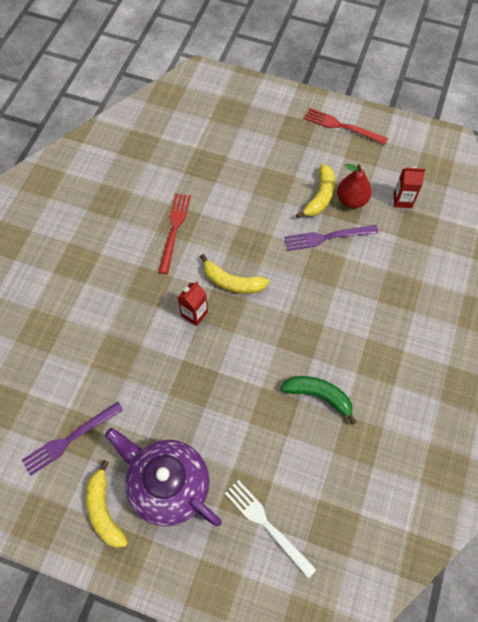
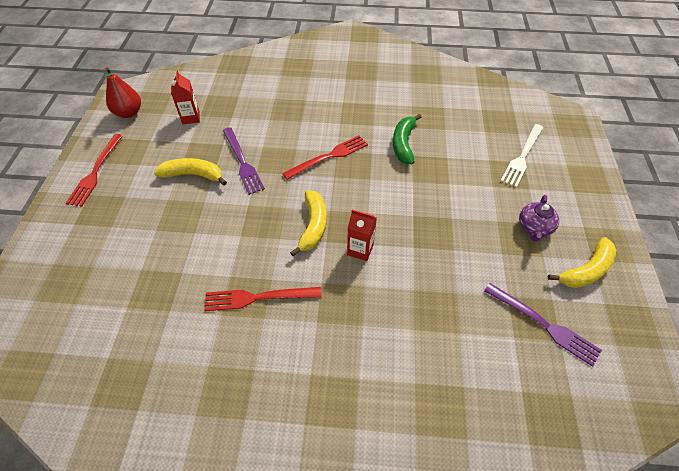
camera: 105 degrees left, 10 degrees down
purple teapot [105,428,221,527] -> purple teapot [519,195,559,242], size x0.49
red pear [337,163,372,208] -> red pear moved to [104,68,141,118]
none -> red fork [282,135,368,180]

